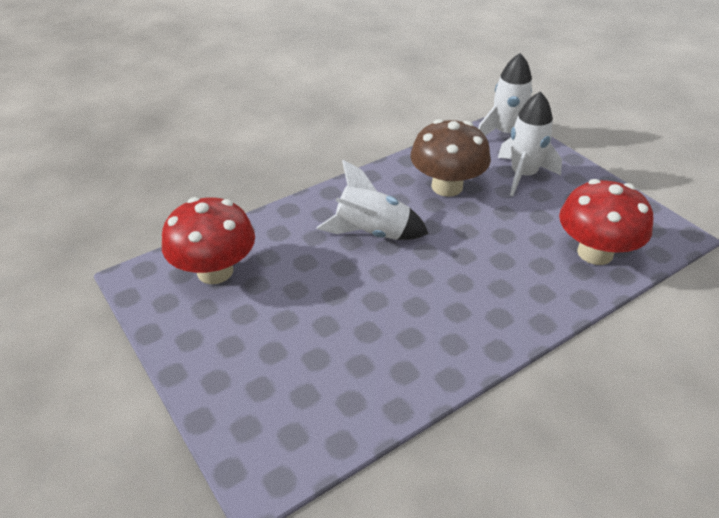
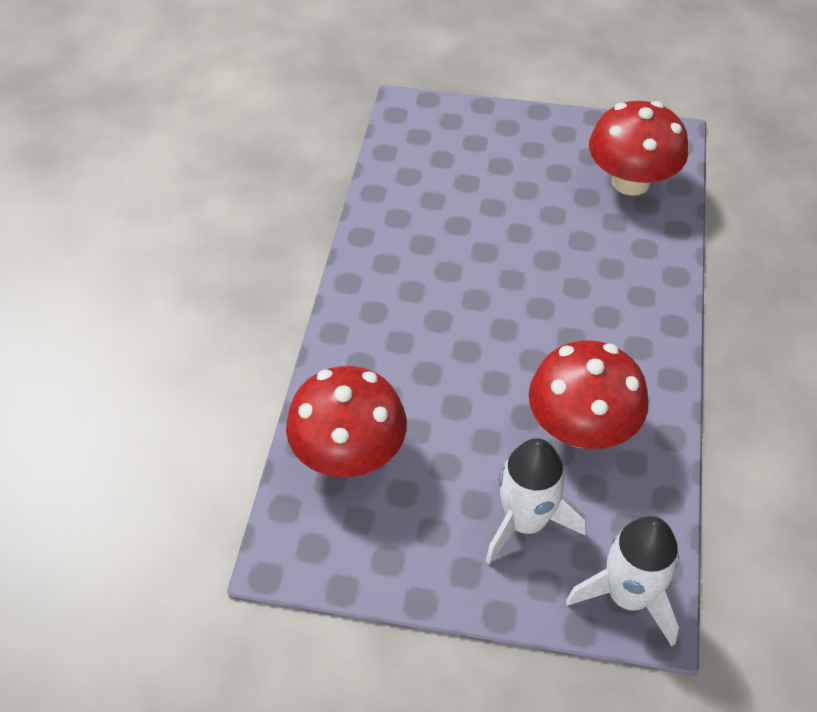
camera: 135 degrees right, 10 degrees up
white rocket [317,160,429,240] -> none
brown mushroom [410,119,491,197] -> red mushroom [529,340,648,449]

